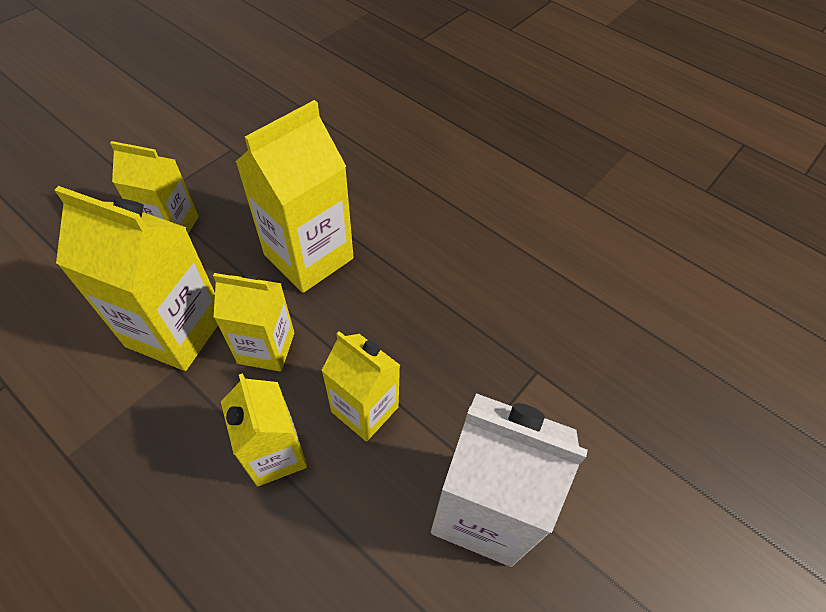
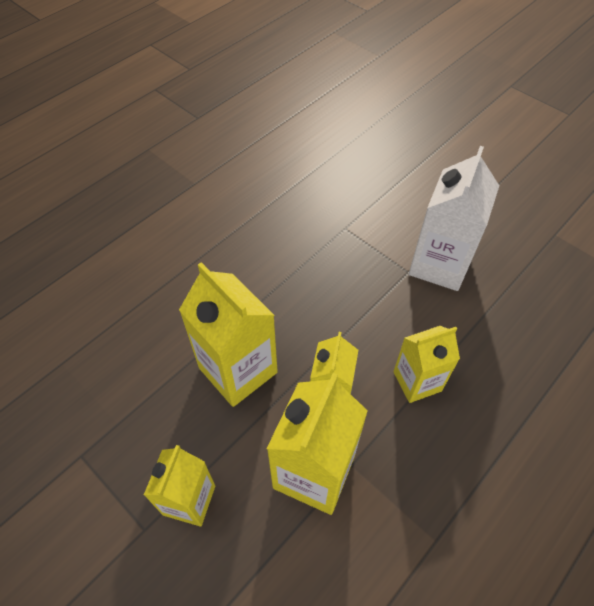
camera: 85 degrees left, 0 degrees up
yellow carton [321,331,400,442] -> none

